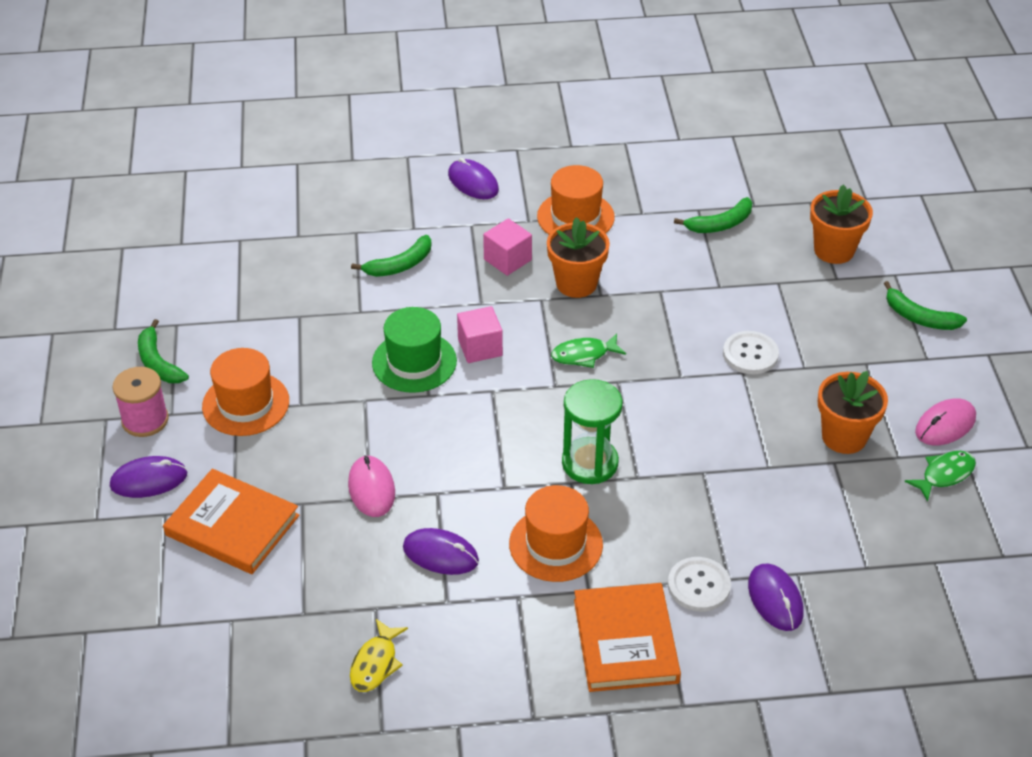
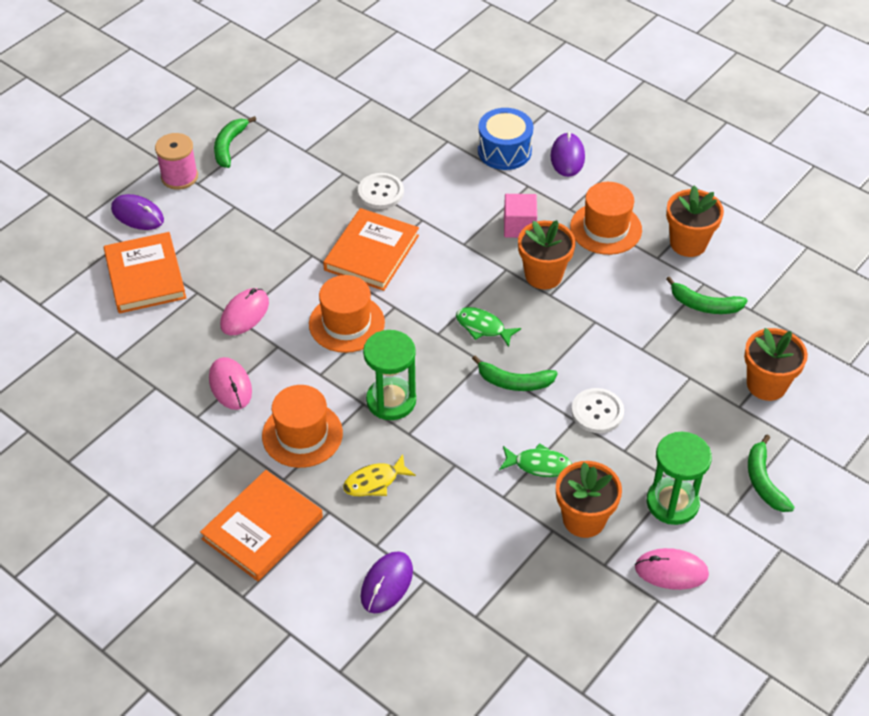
camera: 45 degrees right, 5 degrees up
orange hat [202,348,289,436] -> orange hat moved to [309,275,385,353]
yellow fish [350,619,408,692] -> yellow fish moved to [343,454,416,496]
green banana [351,235,431,277] -> green banana moved to [472,355,558,391]
green hat [372,307,457,393] -> orange book [323,208,419,291]
purple mouse [403,528,479,575] -> pink mouse [209,357,252,410]
pink cube [457,306,503,363] -> none
white button [668,557,731,612] -> white button moved to [358,173,404,209]
green fish [905,451,976,501] -> green fish moved to [499,443,572,477]
none -> blue drum [478,108,533,170]
none -> green hourglass [646,431,712,525]
none -> orange flower pot [666,185,724,257]

